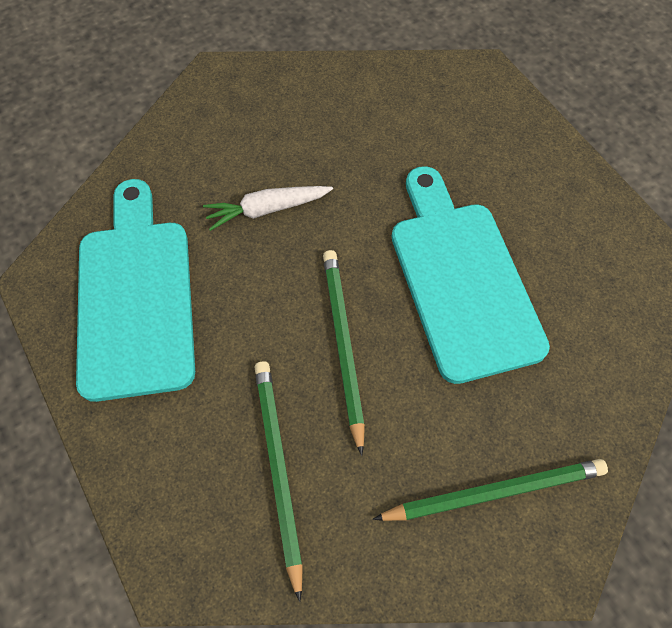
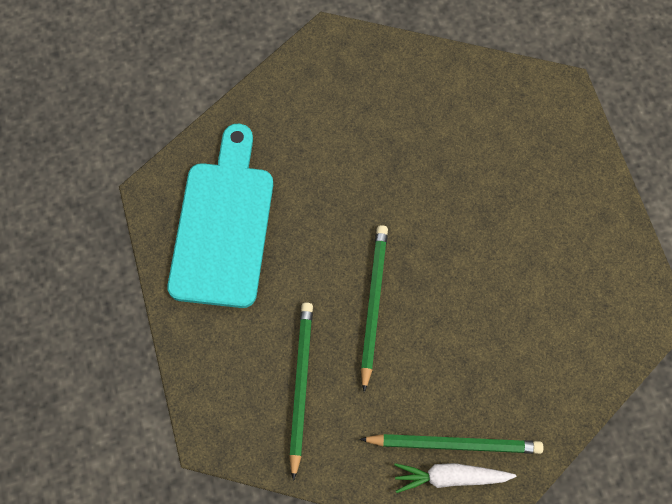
camera: 15 degrees right, 5 degrees up
white carrot [203,186,333,231] -> white carrot moved to [394,463,516,493]
turquoise cutting board [392,166,550,384] -> none

